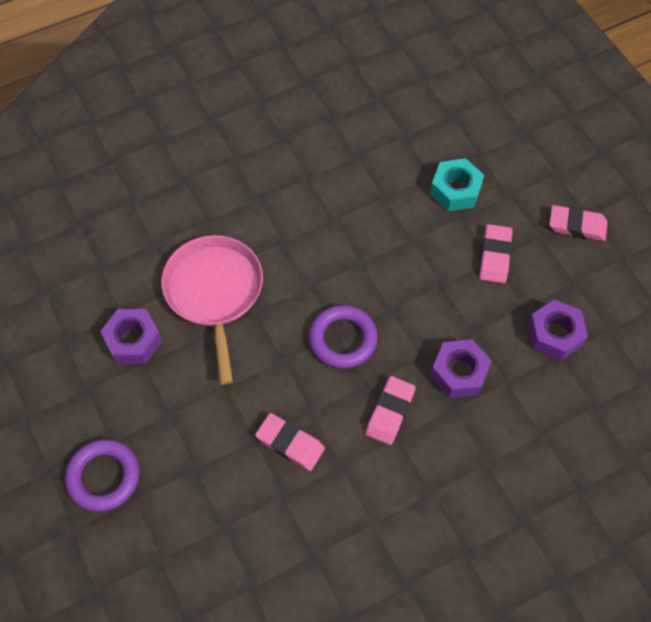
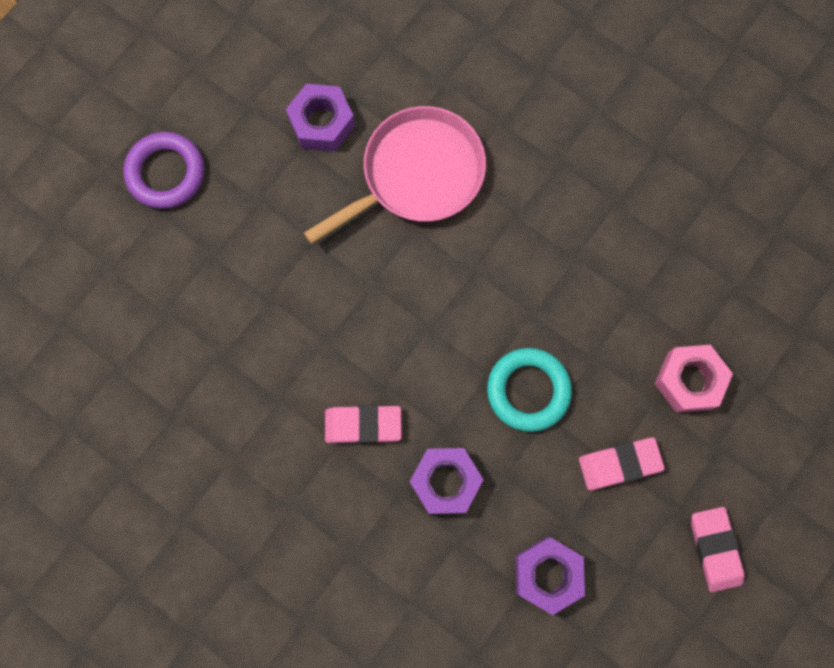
camera: 65 degrees right, 15 degrees up
pink eraser [255,413,325,471] -> none
purple ring [309,305,378,369] -> none
turquoise nut [430,158,484,211] -> pink nut [655,345,733,413]
none -> turquoise ring [487,348,572,432]

